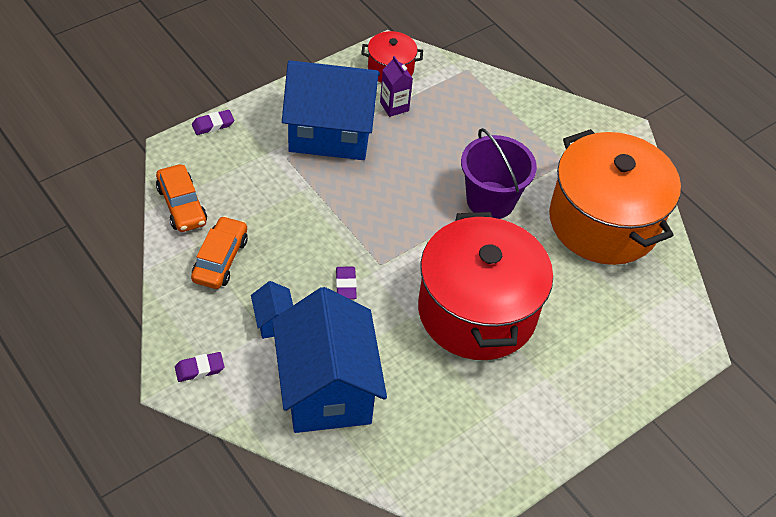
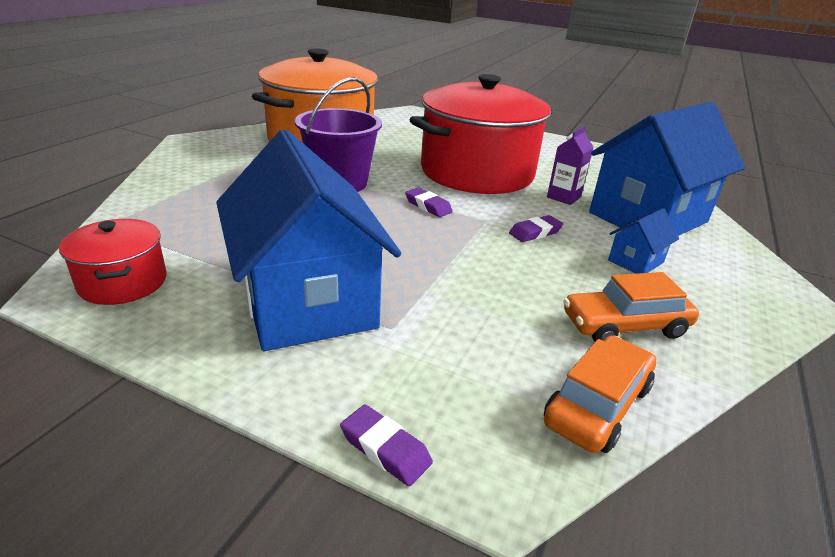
camera: 115 degrees left, 20 degrees down
purple eraser [175,352,224,382] -> purple eraser moved to [405,188,453,217]
purple carton [380,56,413,117] -> purple carton moved to [547,126,594,205]

